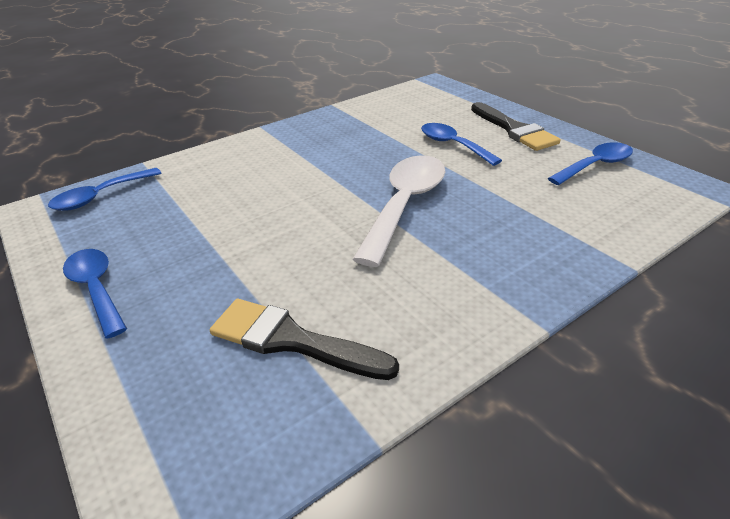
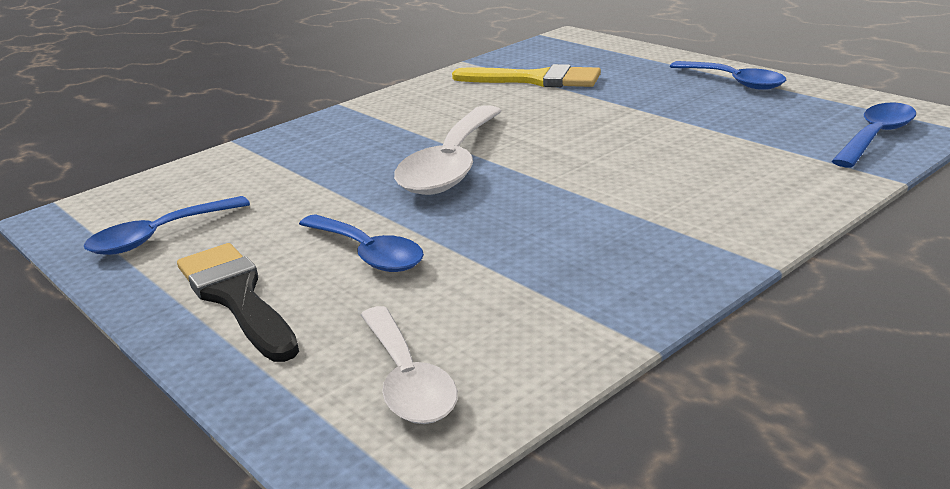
camera: 175 degrees right, 10 degrees down
black brush [210,299,399,380] -> yellow brush [452,64,601,87]
none -> white spoon [361,306,458,424]

